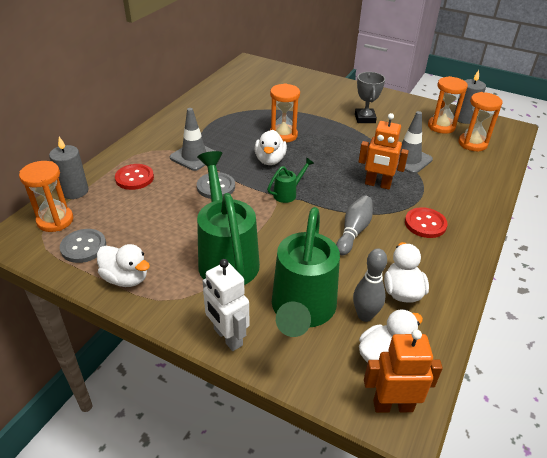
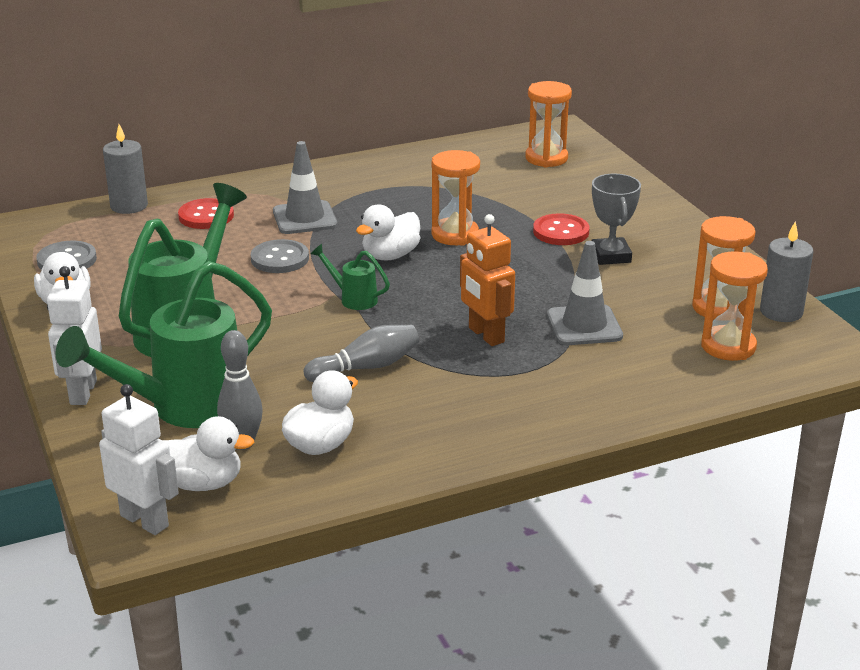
camera: 40 degrees right, 10 degrees down
orange hourglass [19,161,73,232] -> orange hourglass moved to [525,81,572,167]
green watering can [267,157,314,203] -> green watering can turned 150 degrees counterclockwise [311,244,390,310]
grey trophy [355,72,385,123] -> grey trophy turned 45 degrees counterclockwise [591,174,641,265]
orange robot [364,329,443,413] -> white robot [99,384,179,535]
red button [405,207,448,238] -> red button moved to [533,213,589,245]

